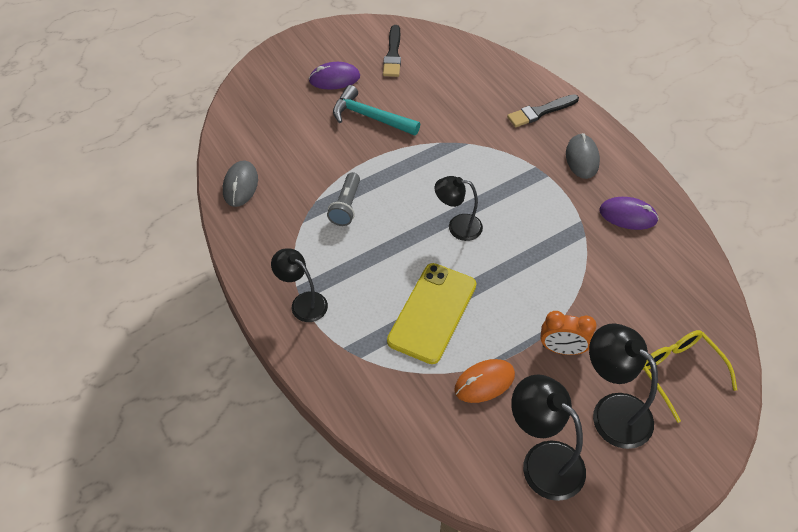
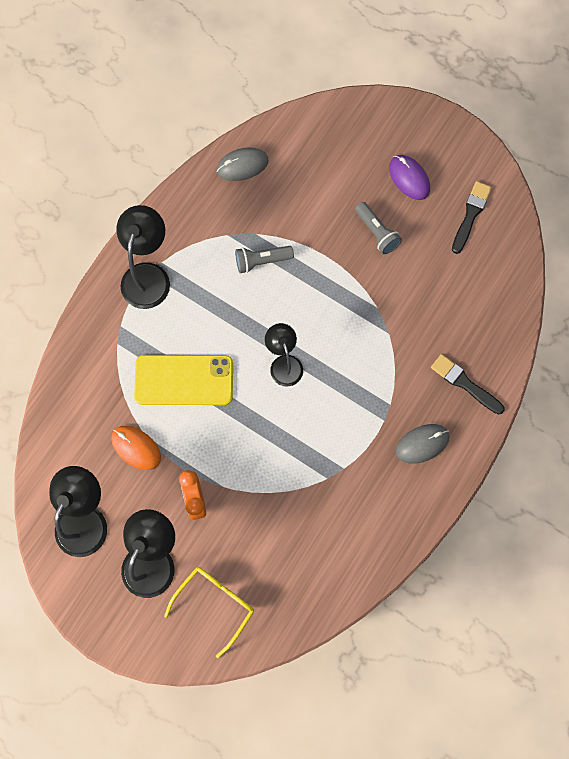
camera: 65 degrees right, 20 degrees up
black lamp [271,248,328,322] -> black lamp [116,205,170,309], size x1.53
turquoise hammer [333,85,420,136] -> grey flashlight [355,202,402,254]
black brush [383,25,401,77] -> black brush turned 135 degrees clockwise [452,181,492,254]
purple mouse [599,197,659,230] -> none

